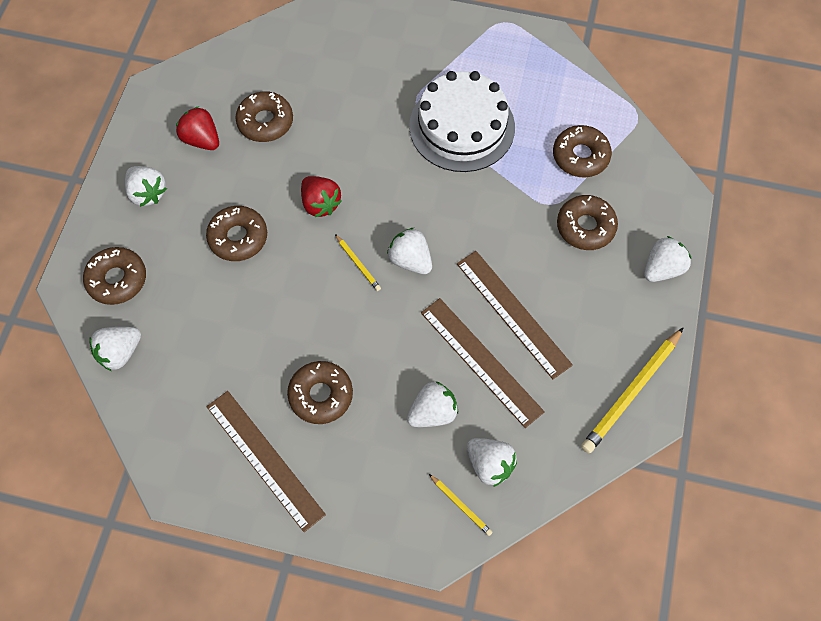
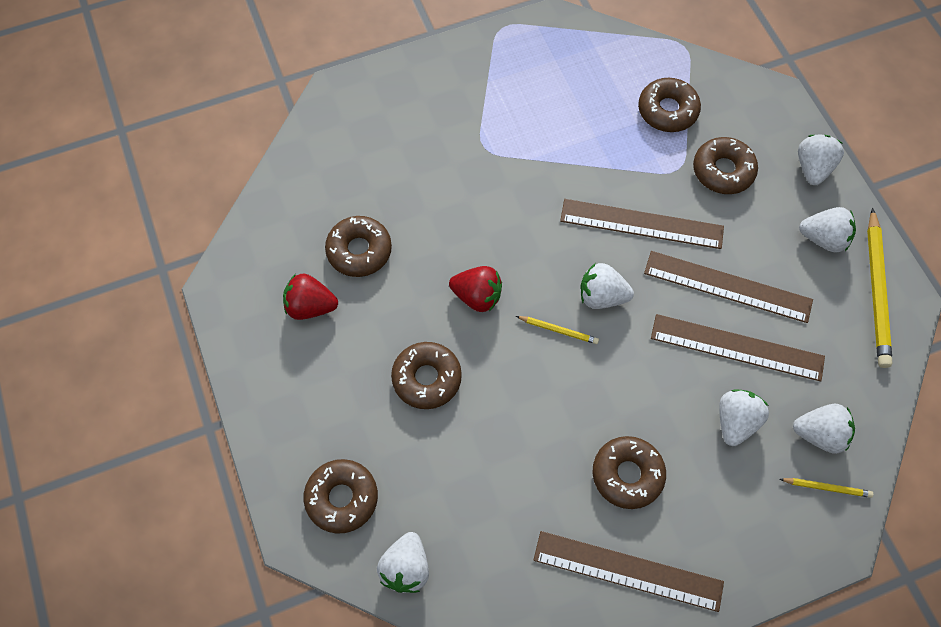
camera: 35 degrees left, 0 degrees up
white strawberry [125,166,167,207] -> white strawberry moved to [799,207,856,253]
white cake [409,71,515,172] -> none
none -> brown ruler [560,199,724,249]

